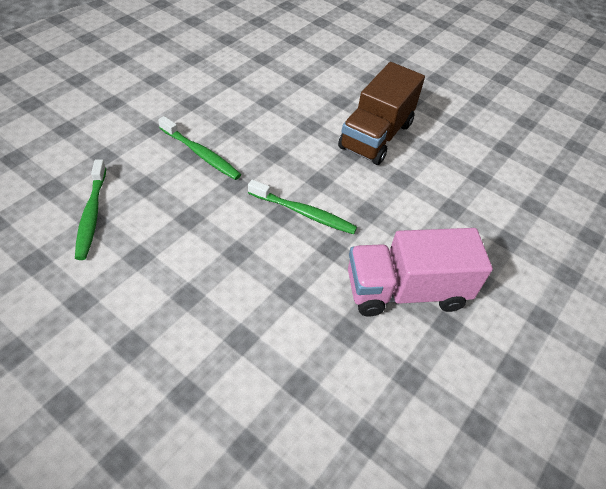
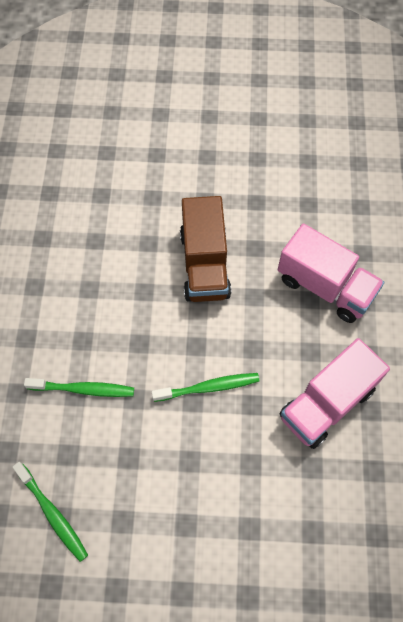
camera: 30 degrees left, 15 degrees up
none -> pink truck [278,224,384,323]

